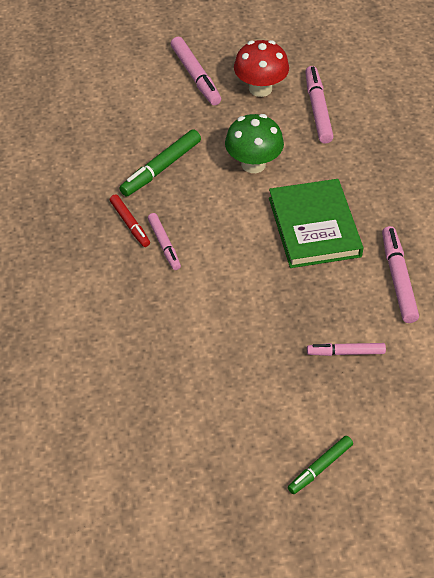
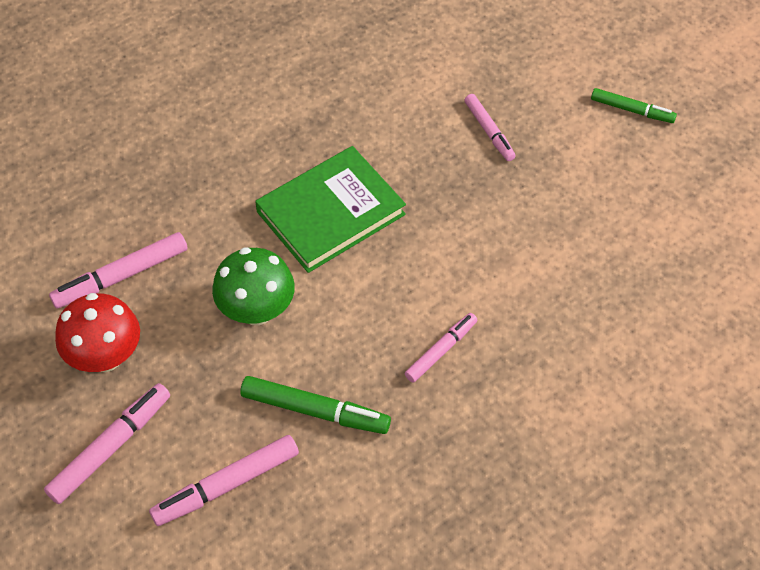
camera: 115 degrees left, 5 degrees up
red marker [110,194,150,247] -> none
pink marker [382,226,419,323] -> pink marker moved to [149,435,299,526]

